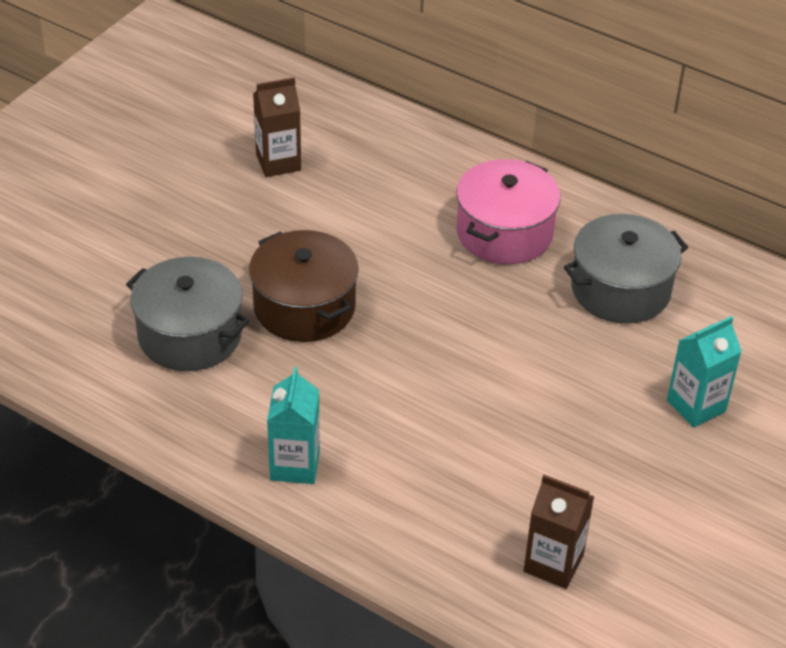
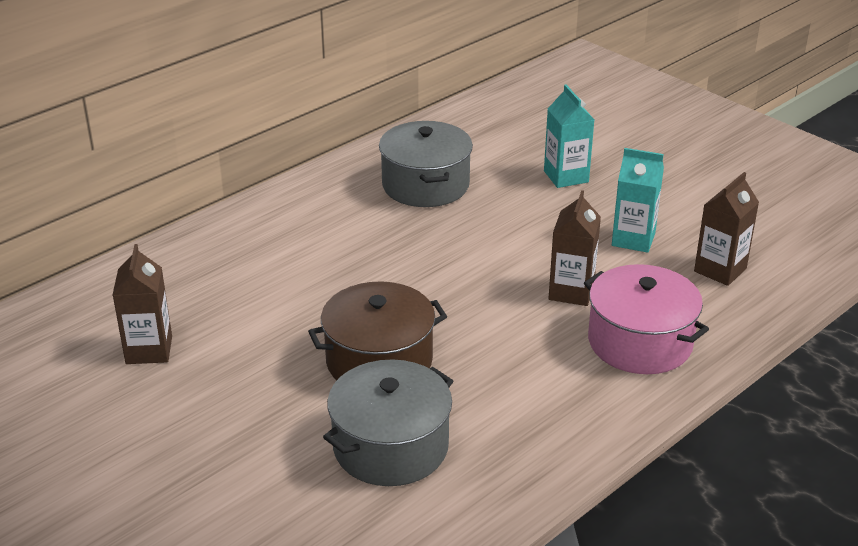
camera: 75 degrees left, 10 degrees down
turquoise carton [267,367,320,484] -> turquoise carton moved to [612,148,664,253]
pink pot [456,159,560,264] -> pink pot moved to [584,264,709,374]
none -> brown carton [548,190,601,306]

